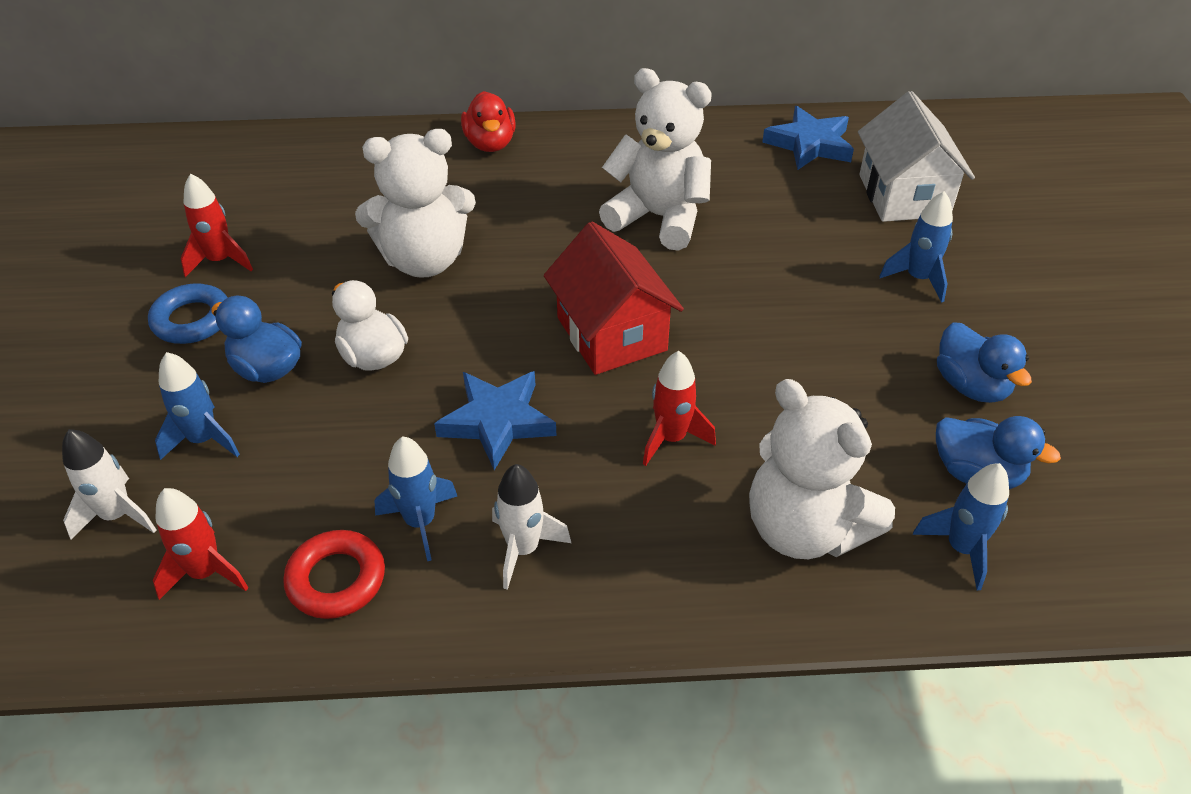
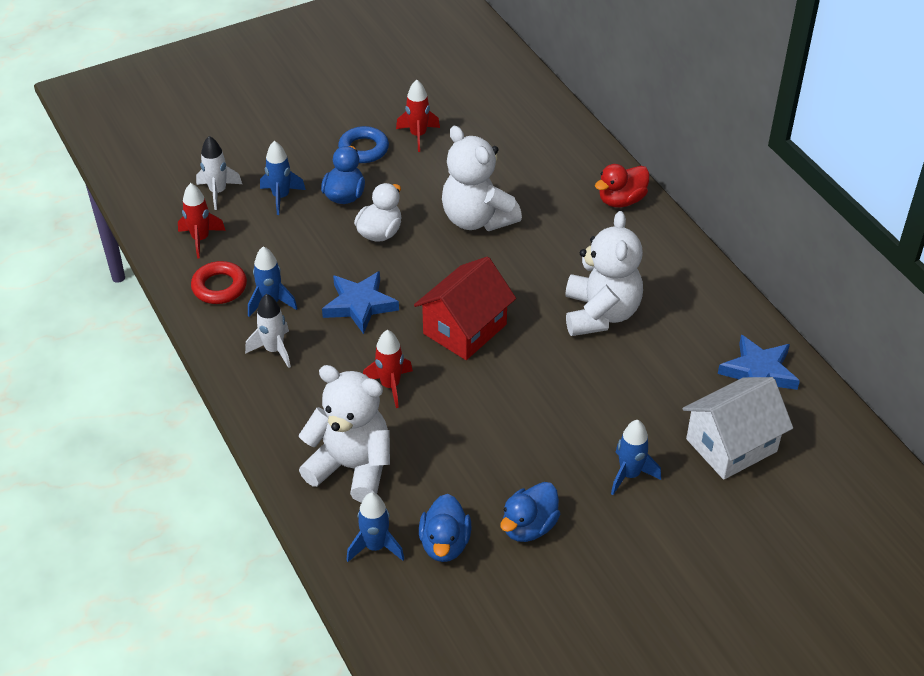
camera: 65 degrees right, 0 degrees up
white teddy bear [749,379,895,559] -> white teddy bear turned 90 degrees clockwise [298,365,390,502]

